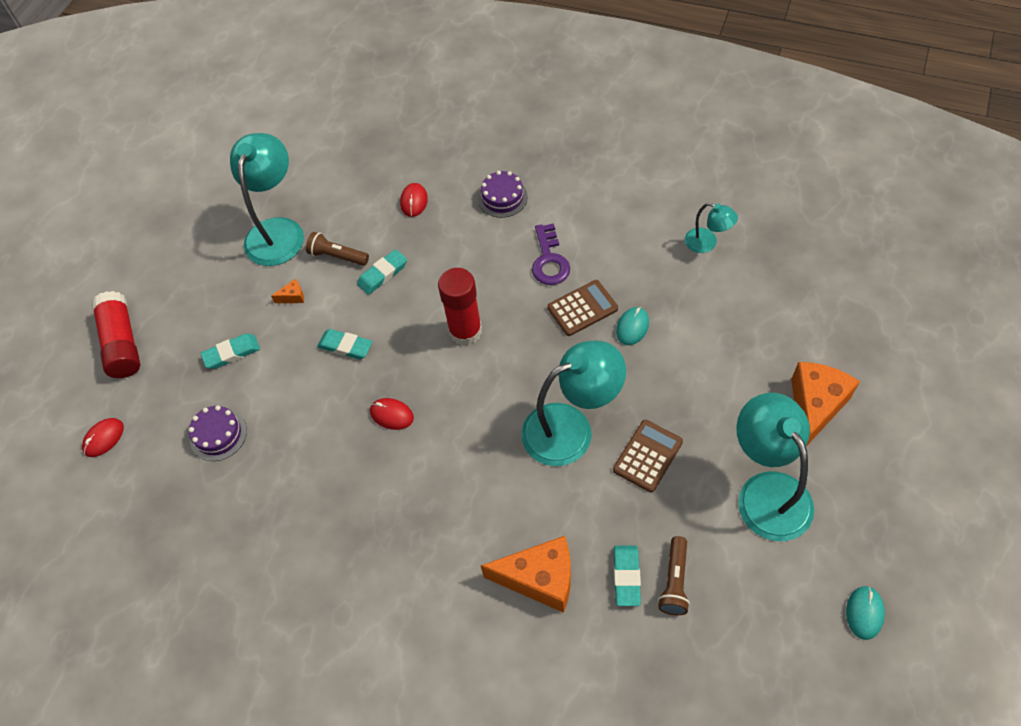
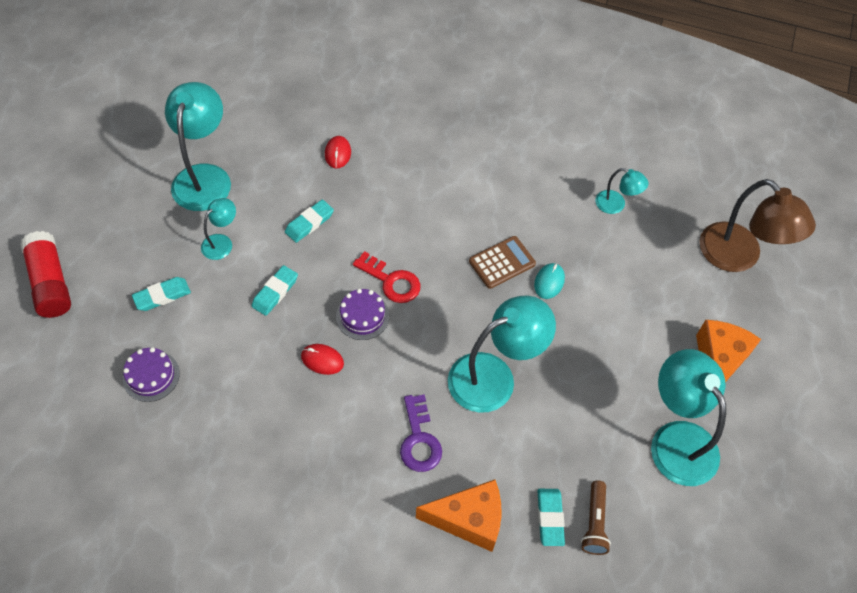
camera: 10 degrees left, 0 degrees up
red mouse [82,418,124,457] -> none
orange cheese [271,279,304,303] -> turquoise lamp [201,198,236,260]
brown flashlight [306,232,369,266] -> none
turquoise eraser [317,329,373,360] -> turquoise eraser turned 75 degrees counterclockwise [252,265,298,316]
red glue stick [438,268,482,346] -> red key [353,251,420,303]
purple cake [478,171,528,218] -> purple cake moved to [336,289,389,340]
purple key [532,223,570,285] -> purple key moved to [400,394,442,472]
brown calculator [613,420,683,492] -> none
turquoise mouse [846,586,885,640] -> none
none -> brown lamp [700,179,816,272]

